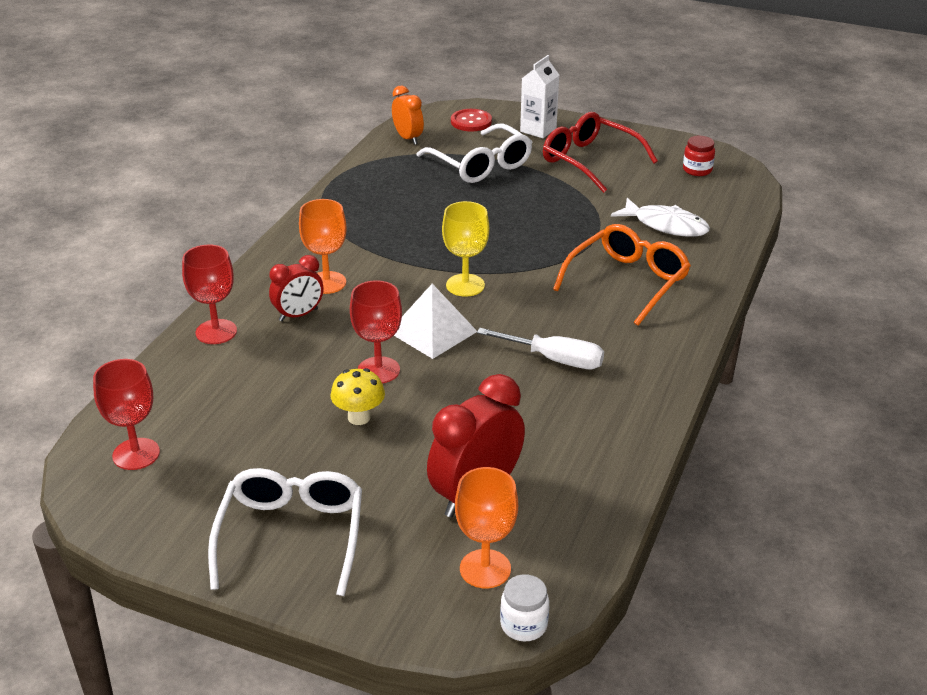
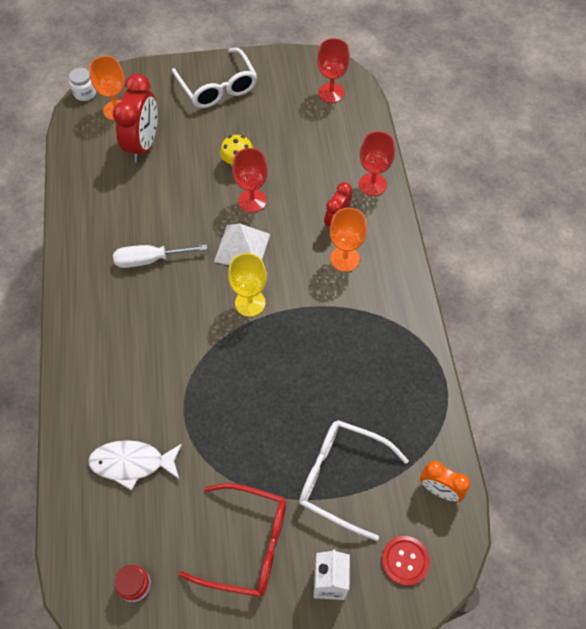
camera: 150 degrees right, 25 degrees up
orange glasses [553,224,691,326] -> none

